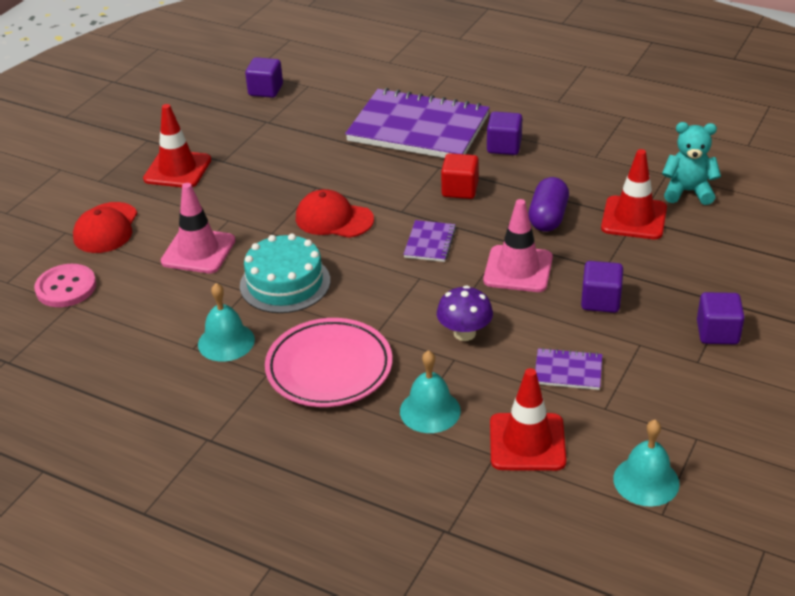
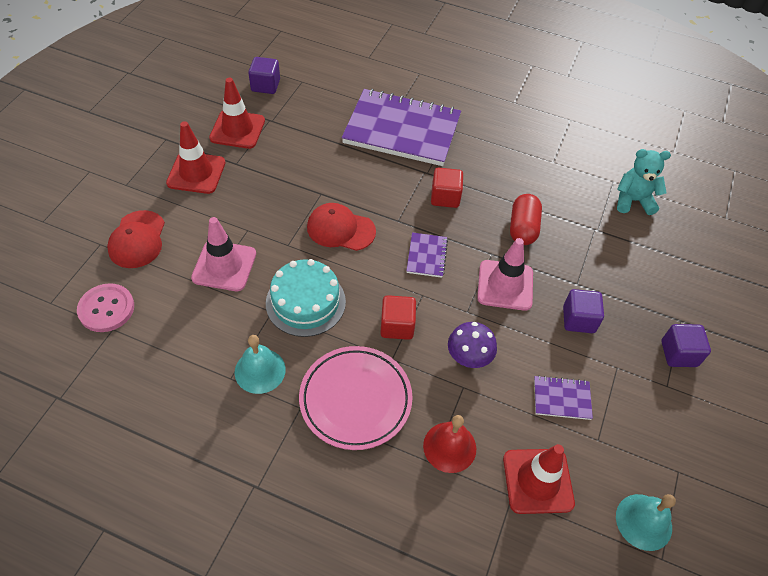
camera: 10 degrees left, 15 degrees up
turquoise bell [400,350,461,433] -> red bell [423,415,476,473]
purple cube [487,112,522,155] -> none
purple capsule [528,177,569,232] -> red capsule [510,194,542,245]
red traffic cone [601,149,667,239] -> red traffic cone moved to [209,78,265,149]
none -> red cube [380,295,416,340]

